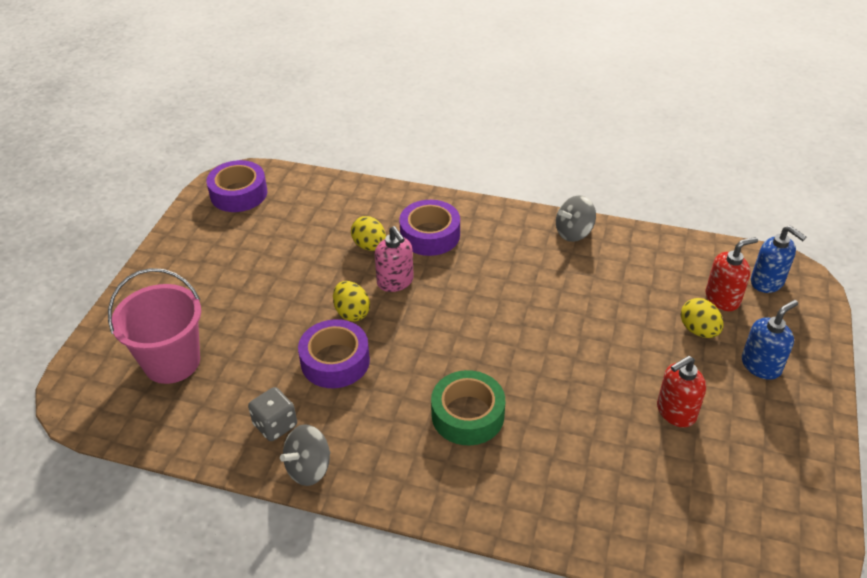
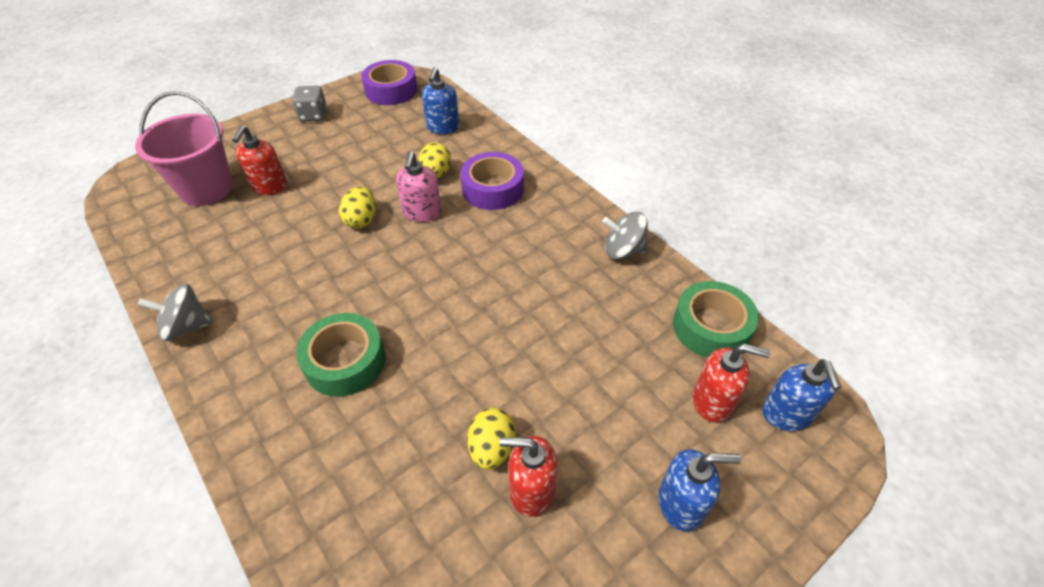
camera: 35 degrees right, 5 degrees up
grey dice [248,387,297,441] -> grey dice moved to [292,85,327,122]
purple tape [298,319,370,388] -> none
yellow egg [681,298,724,338] -> yellow egg moved to [467,408,516,470]
none -> red soap dispenser [232,125,287,195]
none -> blue soap dispenser [422,67,460,134]
none -> green tape [673,281,759,358]

